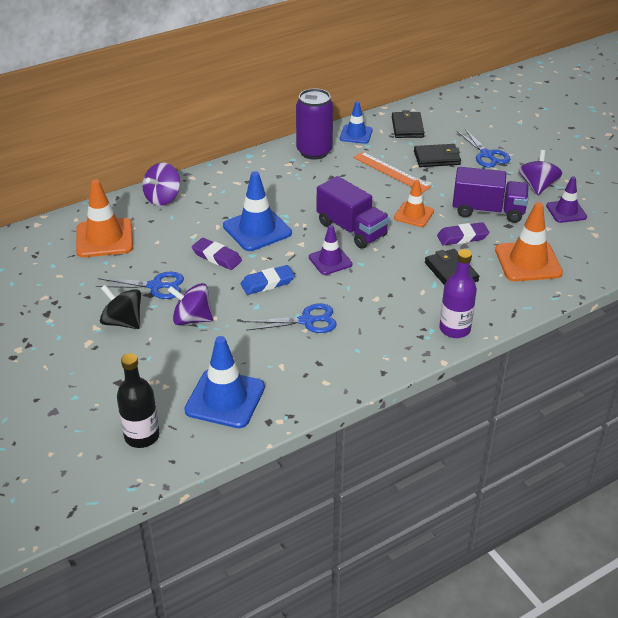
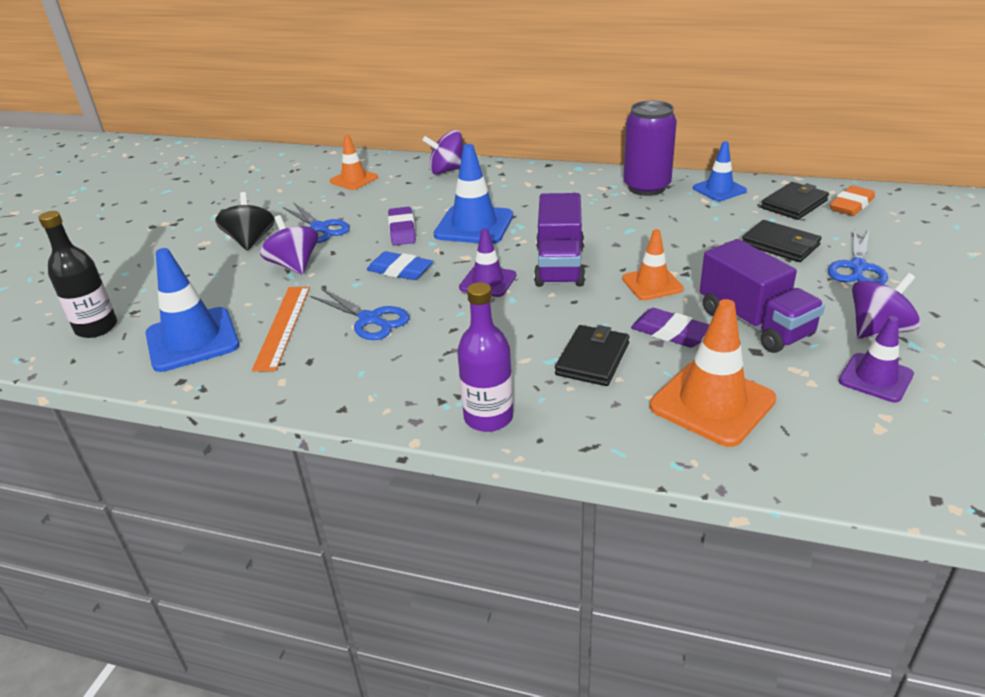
camera: 50 degrees right, 5 degrees down
orange traffic cone [76,180,133,257] -> orange traffic cone [330,135,378,190], size x0.62
orange ruler [353,152,432,193] -> orange ruler moved to [252,286,310,372]
none -> orange eraser [830,185,875,216]

